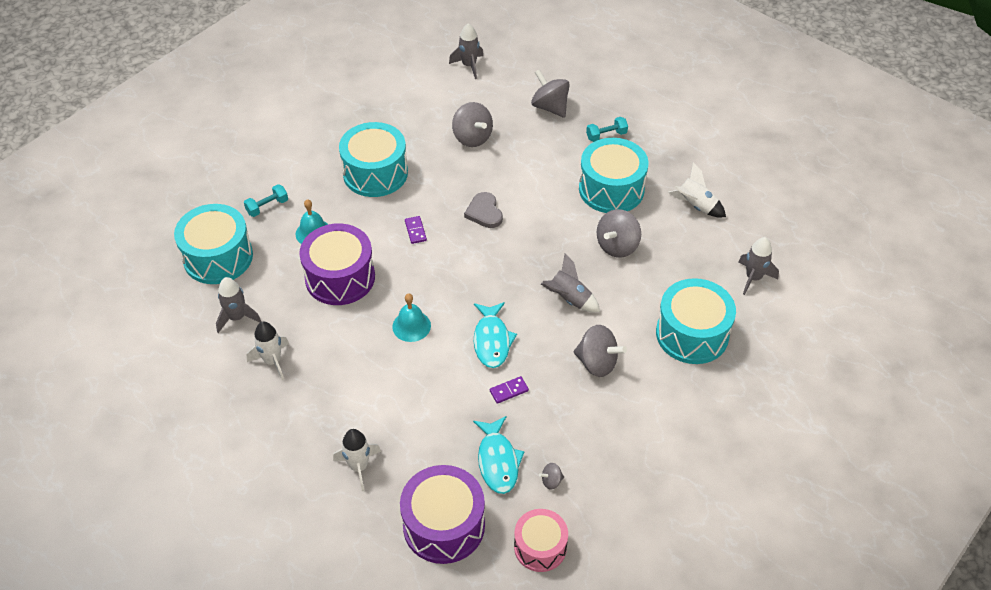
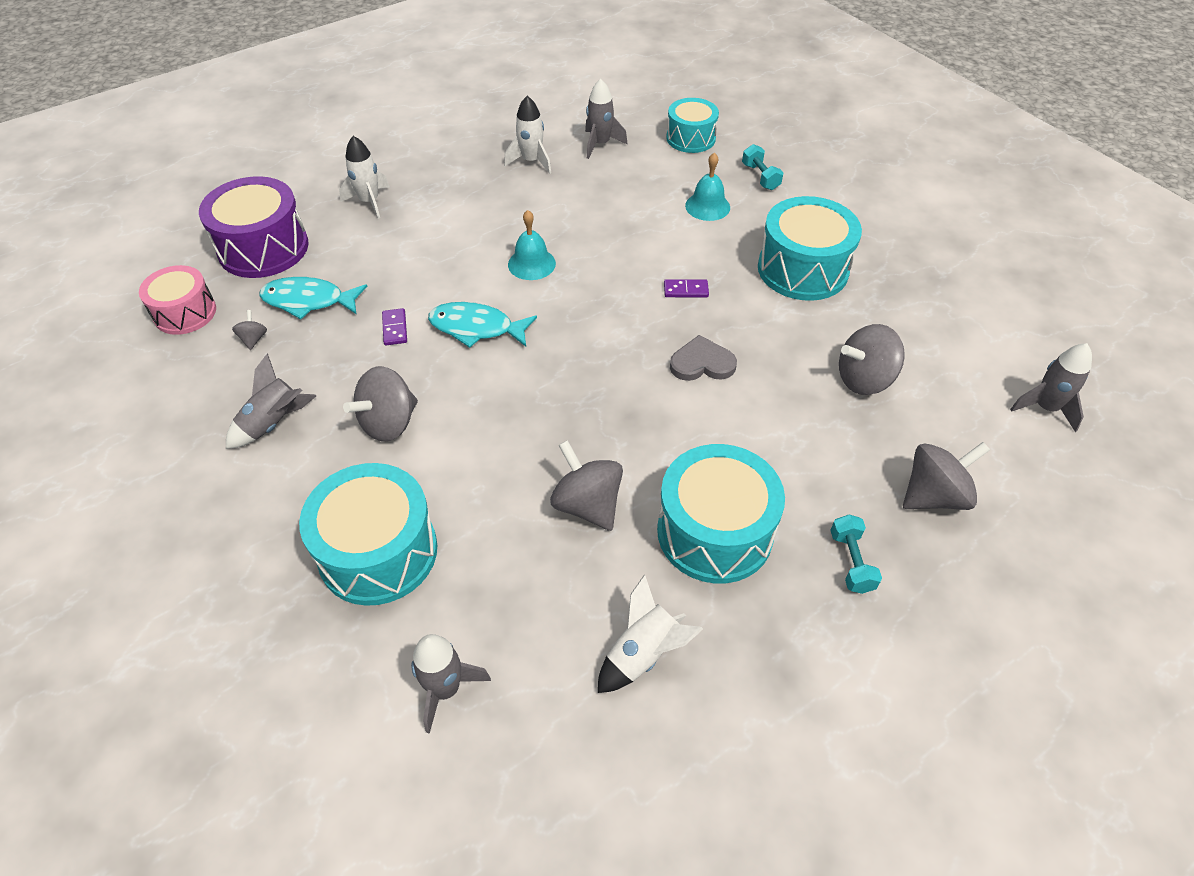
camera: 105 degrees right, 0 degrees up
turquoise drum [174,204,253,284] -> turquoise drum [666,98,719,153], size x0.64
purple drum [299,223,375,305] -> none
grey rocket [541,254,600,312] -> grey rocket moved to [226,354,316,449]

